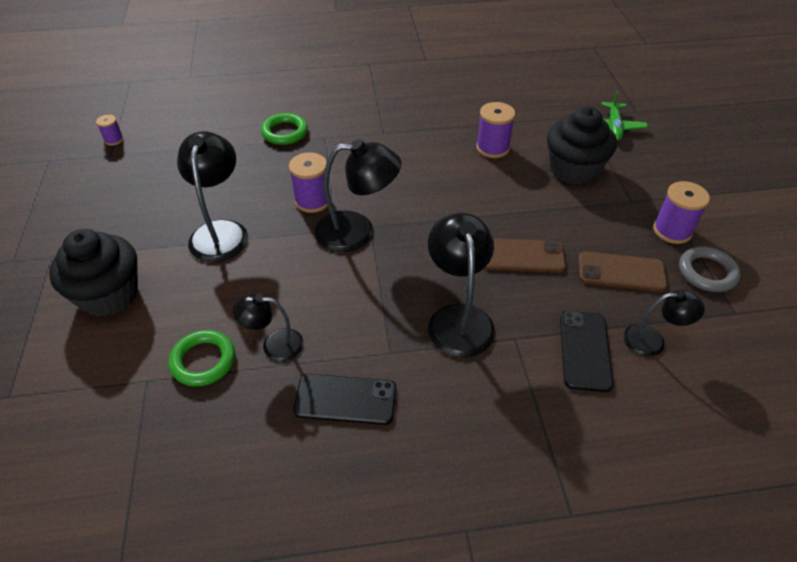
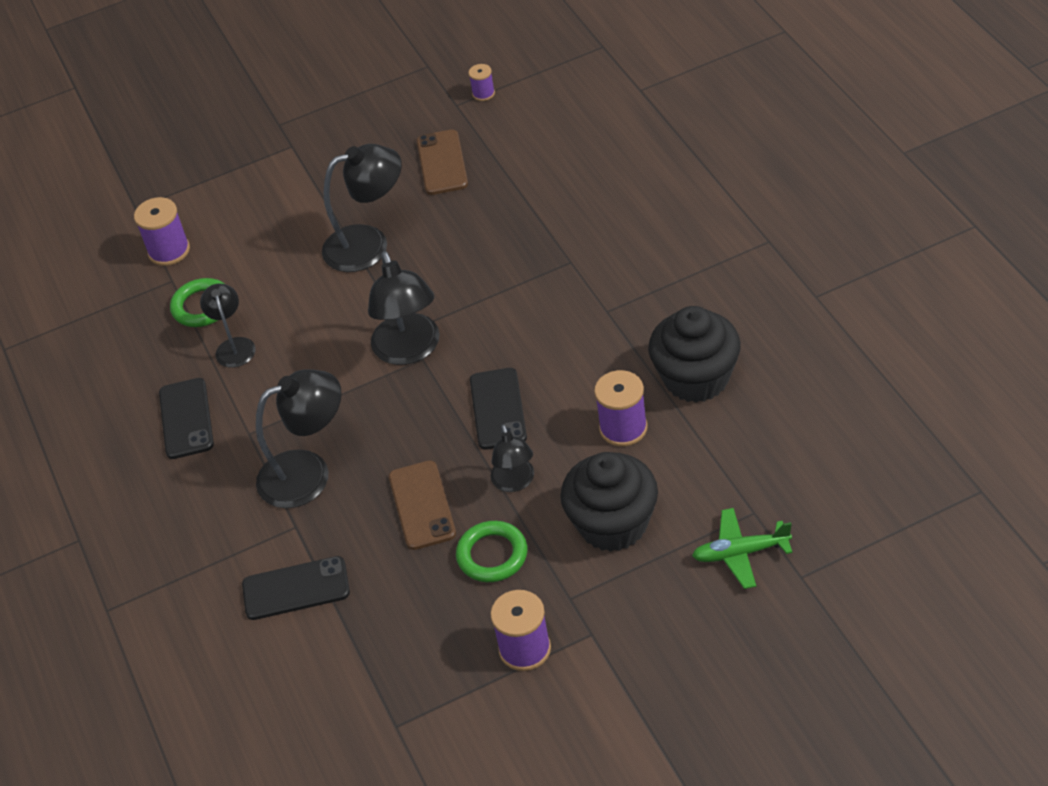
camera: 80 degrees right, 0 degrees up
black cupcake [49,229,138,317] -> black cupcake moved to [648,306,741,403]
green ring [261,113,308,145] -> green ring moved to [456,521,528,582]
purple spool [289,152,331,213] -> purple spool moved to [134,197,190,266]
brown phone [578,251,668,292] -> brown phone moved to [417,130,468,195]
black lamp [623,290,705,357] -> black lamp moved to [491,424,534,492]
grey ring [679,247,741,292] -> none
none -> black phone [470,368,527,450]

